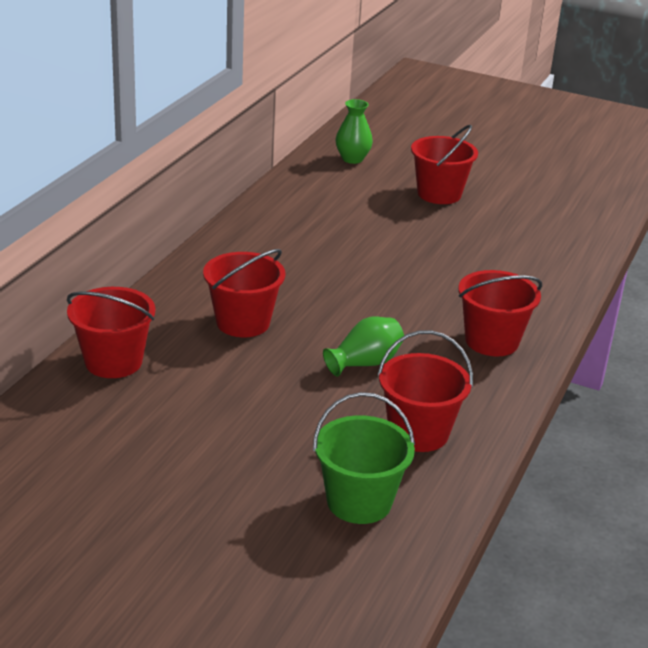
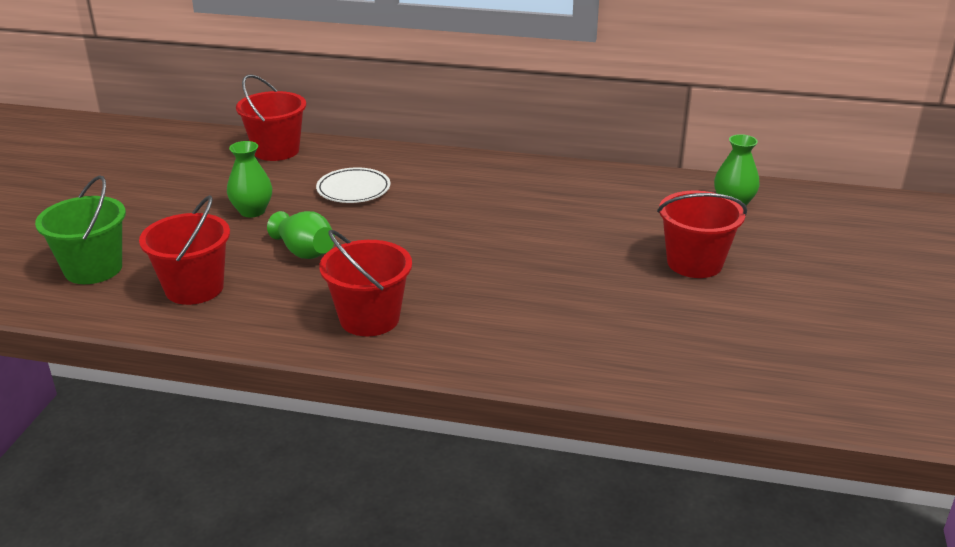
camera: 80 degrees right, 0 degrees up
red bucket [203,249,285,337] -> white plate [316,167,391,203]
none -> green vase [227,141,272,218]

